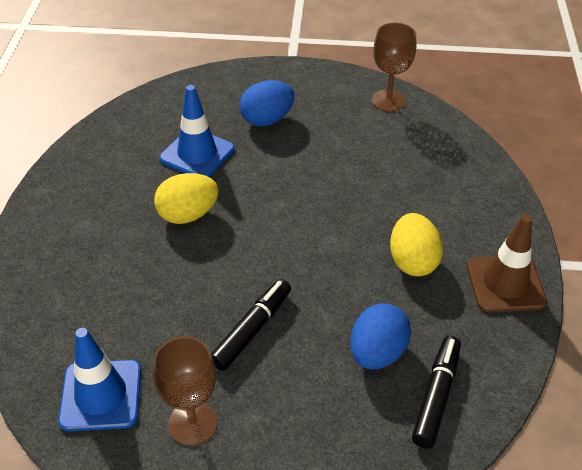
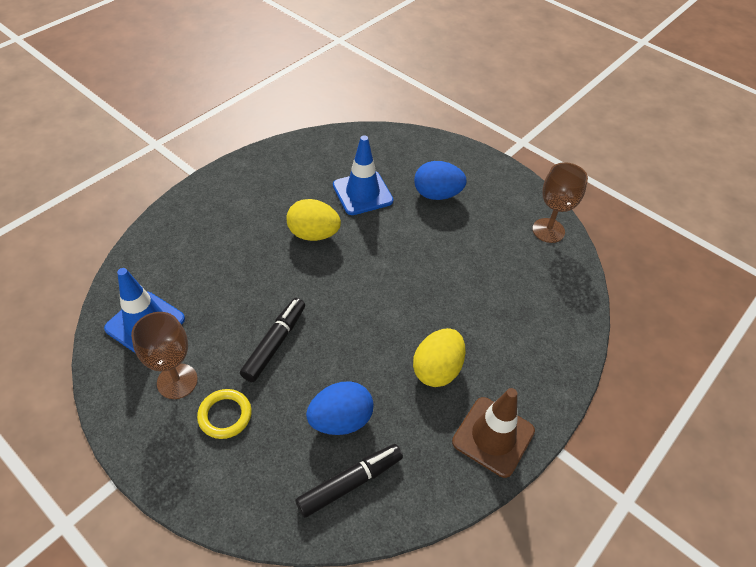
camera: 35 degrees right, 5 degrees up
black marker [211,279,291,371] -> black marker turned 45 degrees counterclockwise [240,298,305,382]
none -> yellow ring [197,389,252,439]

